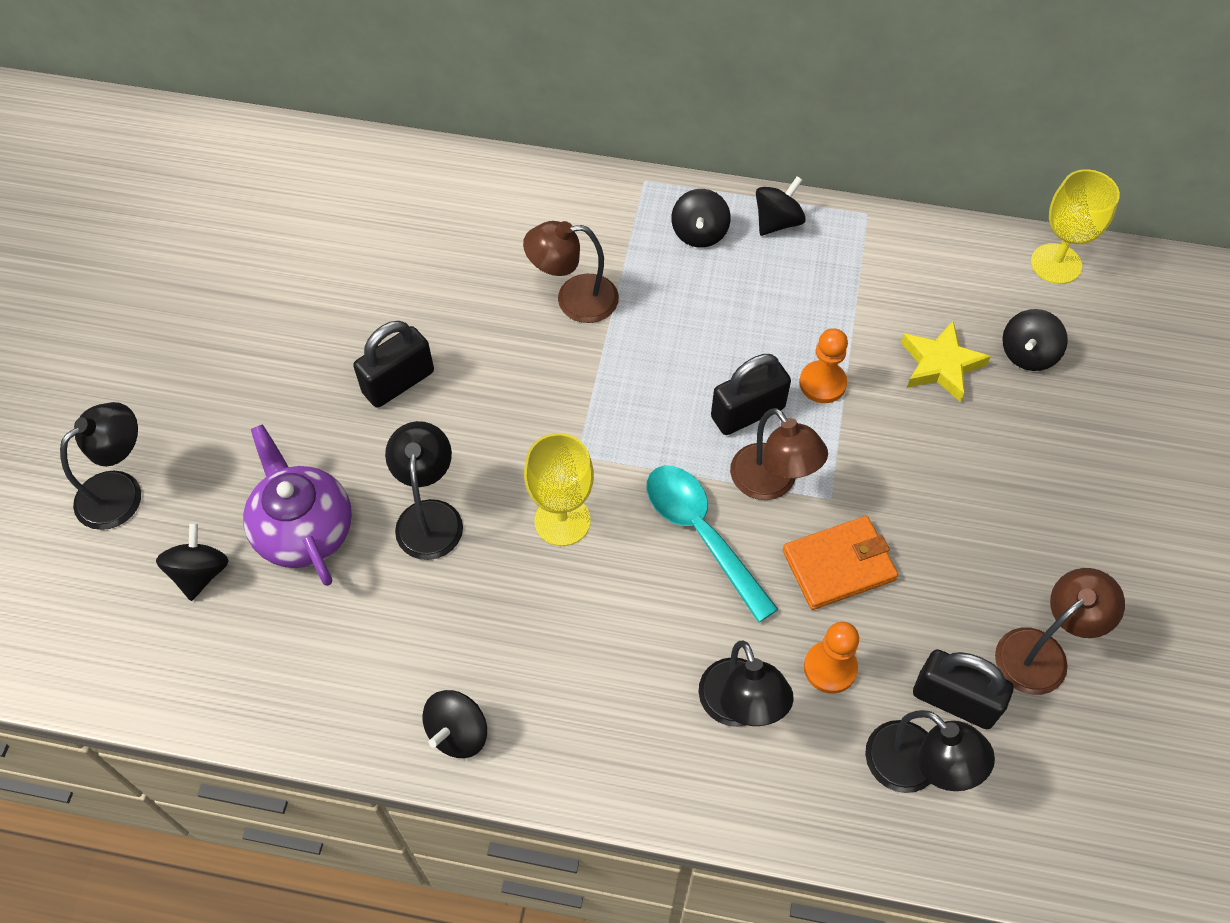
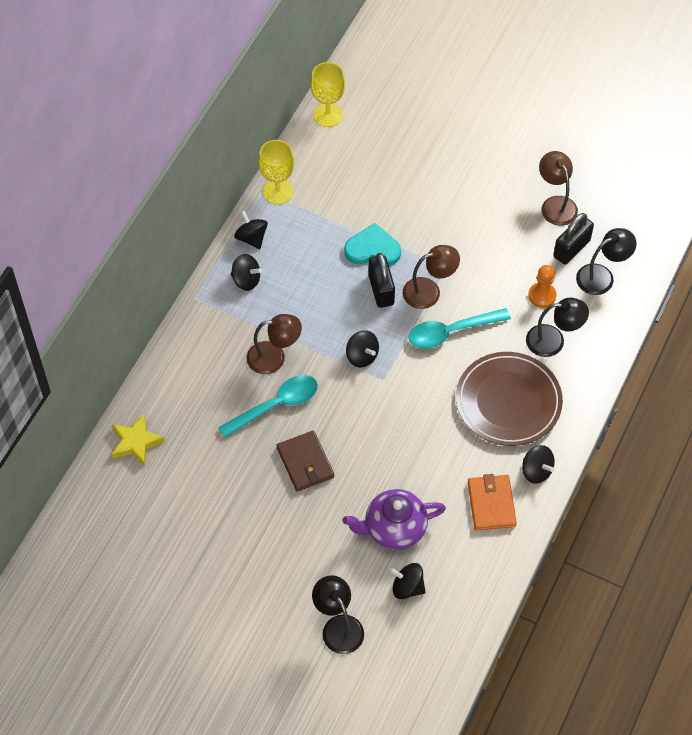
camera: 75 degrees left, 0 degrees up
black padlock [353,321,434,408] -> brown wallet [277,431,334,492]
black lamp [385,421,463,560] -> none
brown lamp [523,221,619,323] -> brown lamp turned 105 degrees counterclockwise [246,314,302,374]
yellow goblet [524,433,594,546] -> yellow goblet moved to [258,140,294,205]
orange wallet [783,516,898,610] -> orange wallet moved to [468,474,517,531]
orange pawn [799,328,848,403] -> turquoise heart [344,223,401,266]
yellow star [901,321,991,402] -> yellow star moved to [111,414,165,467]
black spinning top [1002,309,1068,371] -> black spinning top moved to [346,330,379,368]
none -> turquoise spoon [218,375,318,438]
none -> brown plate [456,352,563,446]

